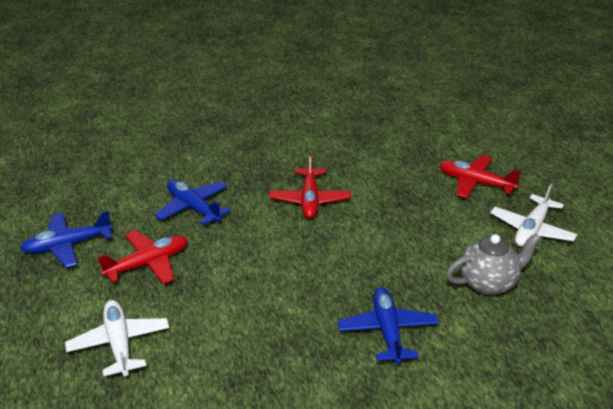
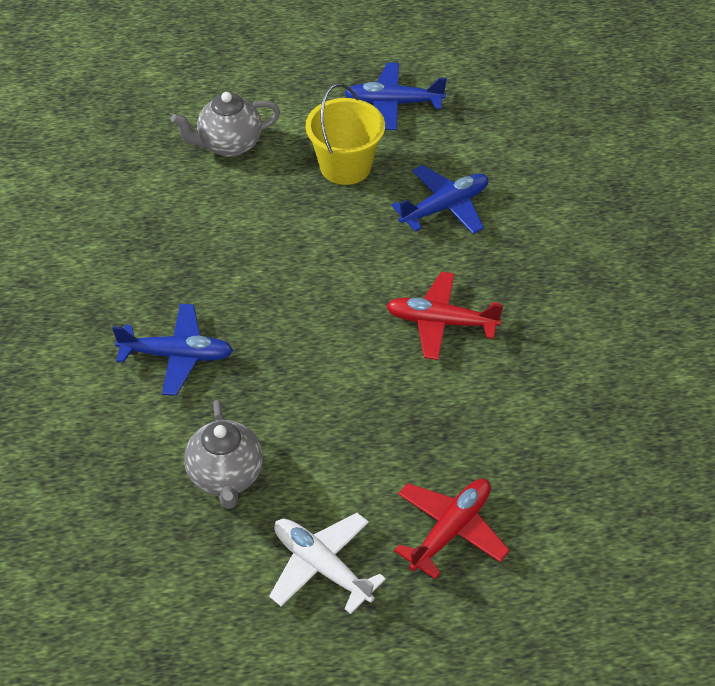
camera: 100 degrees right, 15 degrees up
blue plane [20,210,113,268] -> blue plane turned 75 degrees counterclockwise [345,63,447,130]
white plane [65,300,169,376] -> grey teapot [171,92,280,157]
red plane [98,230,188,284] -> yellow bucket [306,83,385,185]

